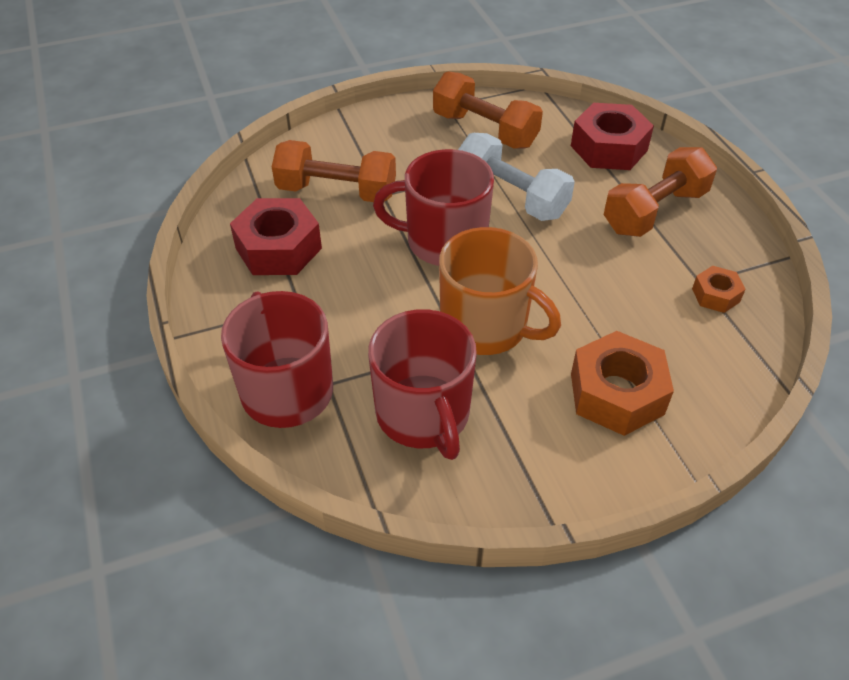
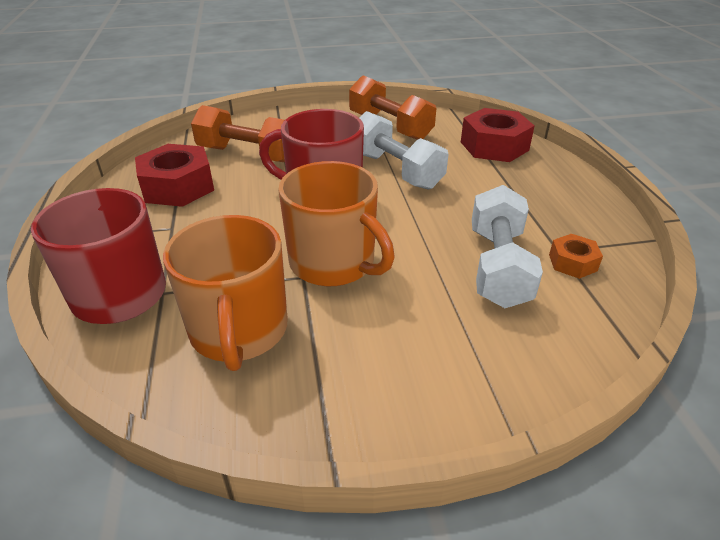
camera: 10 degrees right, 10 degrees down
red mug [368,309,477,460] -> orange mug [163,215,288,371]
orange nut [571,331,674,436] -> none
orange dumbbell [604,147,717,237] -> none
none -> white dumbbell [472,185,543,308]

